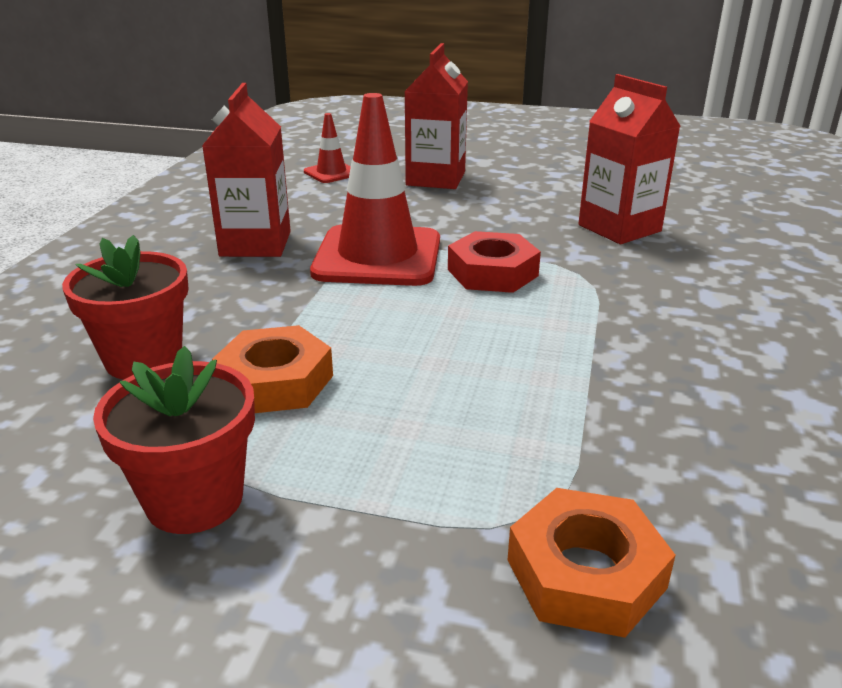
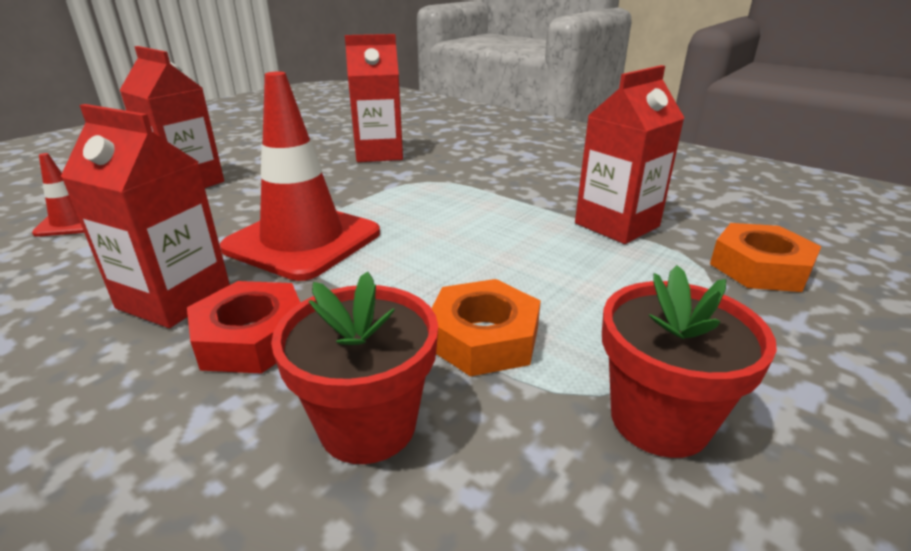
camera: 65 degrees left, 0 degrees up
red nut [448,231,541,293] -> red nut moved to [187,281,300,374]
none -> red carton [575,65,684,244]

